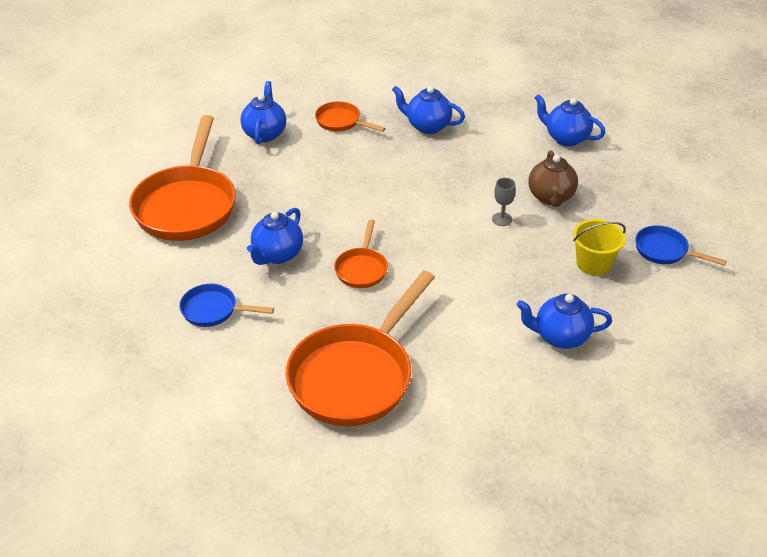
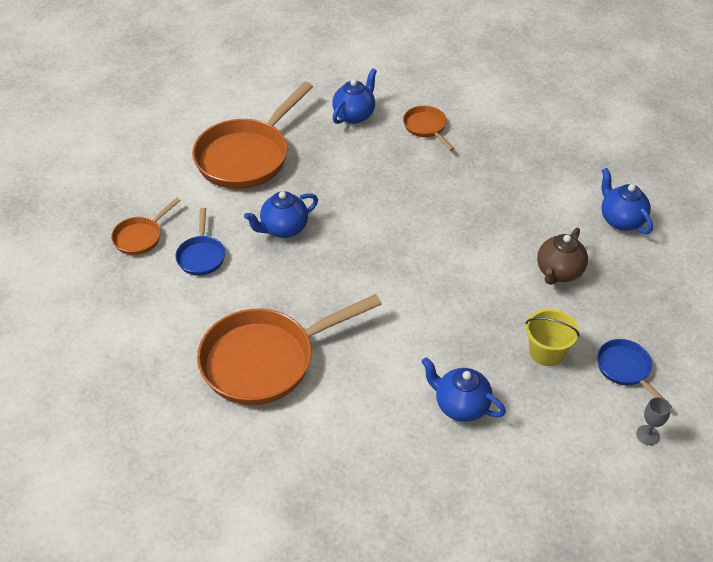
camera: 30 degrees right, 5 degrees up
blue pan [179,284,274,327] -> blue pan turned 135 degrees counterclockwise [175,208,225,275]
orange pan [334,219,388,288] -> orange pan moved to [111,197,181,255]
blue teapot [392,86,465,134] -> none
grey goblet [492,178,516,226] -> grey goblet moved to [636,397,671,445]

